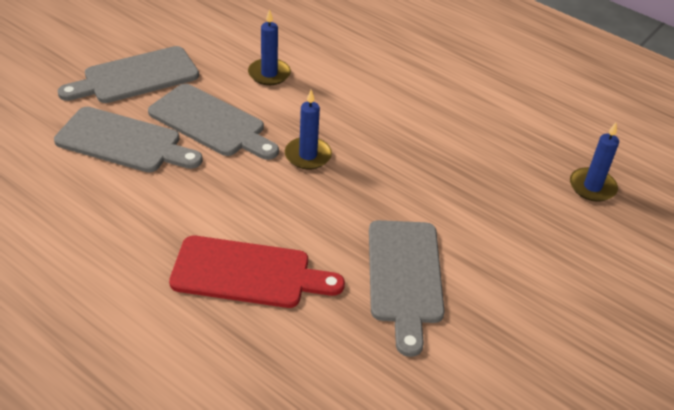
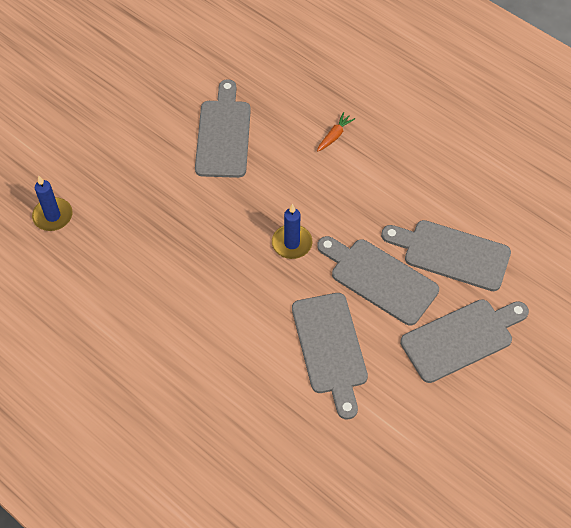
camera: 175 degrees left, 15 degrees up
red cutting board [169,236,345,308] -> orange carrot [317,112,355,152]
blue candle [248,9,291,85] -> grey cutting board [292,293,368,419]

